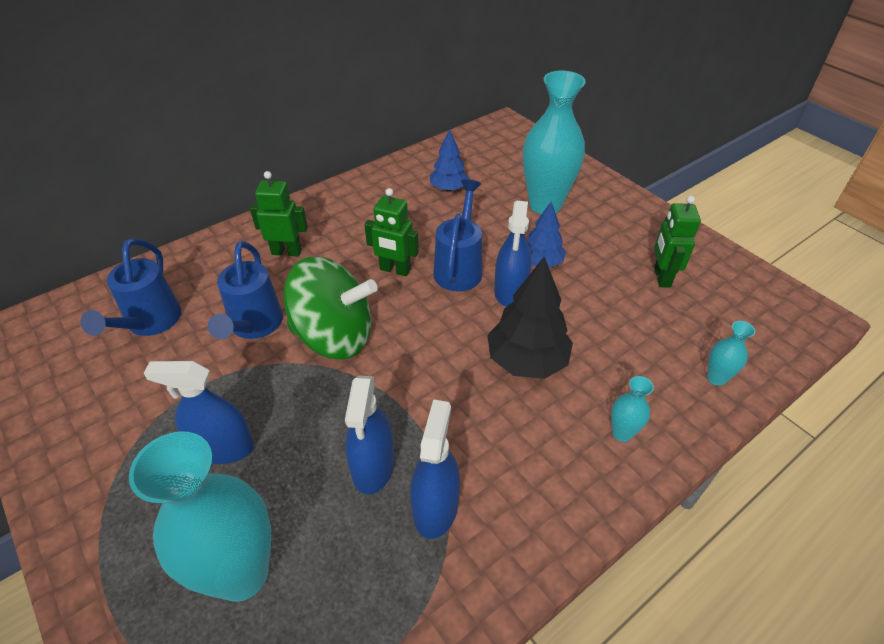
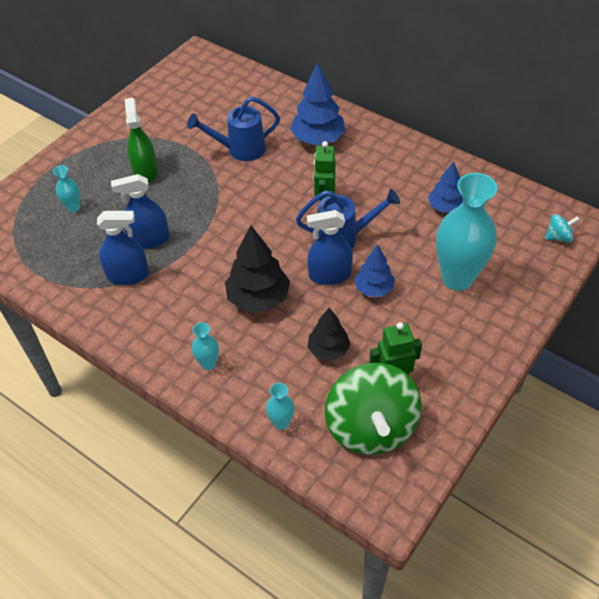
camera: 75 degrees right, 5 degrees up
blue watering can [80,238,181,336] -> none
turquoise vase [129,431,271,602] -> turquoise vase [53,165,80,213], size x0.44
blue spray bottle [144,361,254,464] -> green spray bottle [125,98,158,183]
green robot [250,171,308,257] -> blue tree [290,62,346,145]
green spinning top [283,257,378,360] -> green spinning top moved to [325,363,422,455]
none -> black tree [308,308,351,361]
none -> turquoise spinning top [545,214,580,242]

